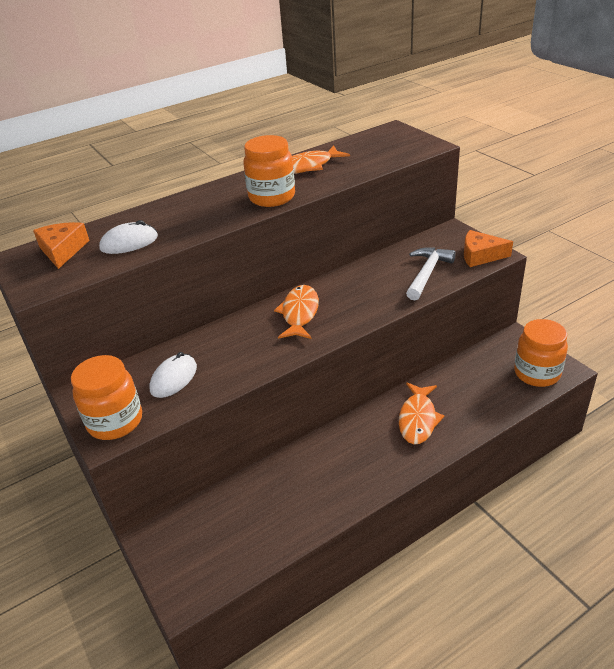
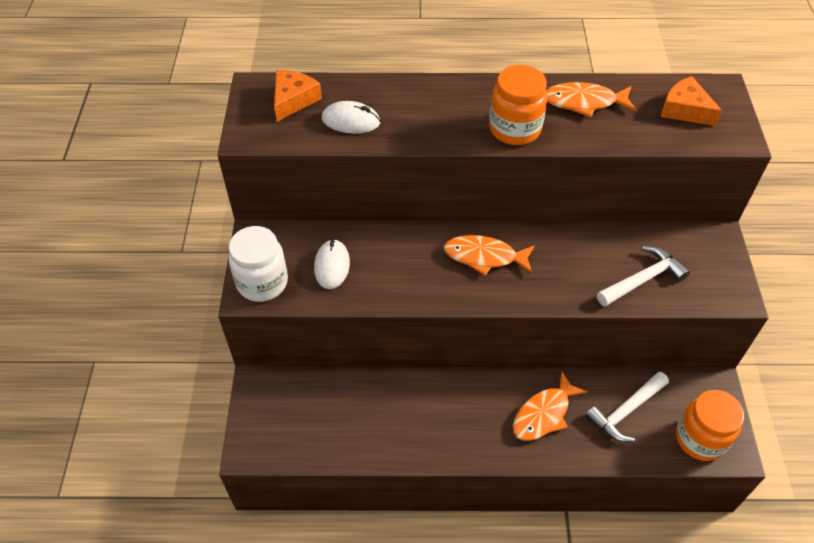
camera: 30 degrees right, 15 degrees up
orange jar [71,355,142,440] -> white jar [228,226,288,302]
white mouse [149,352,197,398] -> white mouse turned 60 degrees counterclockwise [314,239,350,289]
orange fish [274,285,319,339] -> orange fish turned 120 degrees counterclockwise [444,235,535,276]
orange cheese [464,230,513,267] -> orange cheese moved to [660,76,722,126]
none -> white hammer [585,371,669,442]

